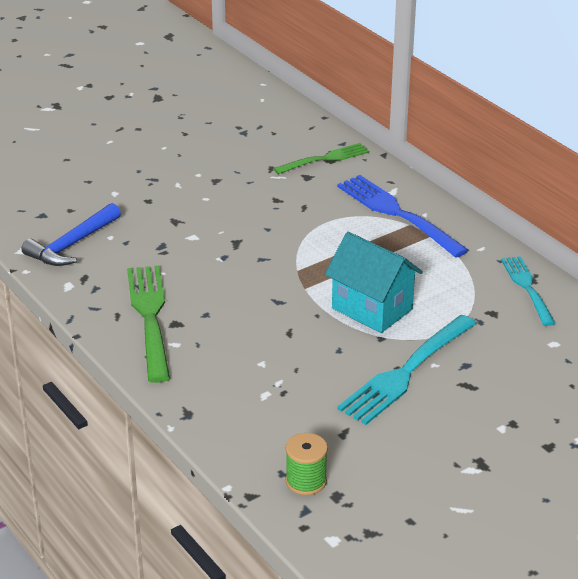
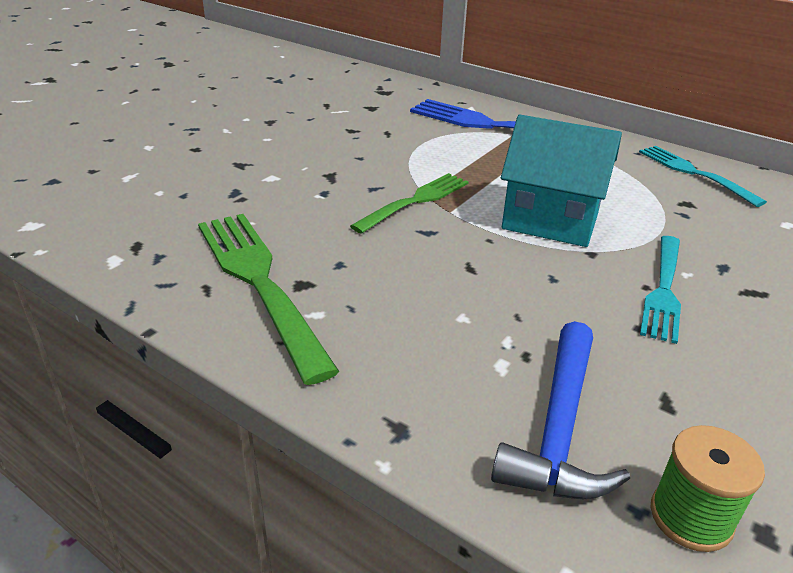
camera: 20 degrees left, 0 degrees up
blue hammer [21,203,121,266] -> blue hammer moved to [491,321,630,499]
green fork [273,143,369,174] -> green fork moved to [350,173,469,234]
turquoise fork [337,315,477,425] -> turquoise fork [640,236,681,344], size x0.63

